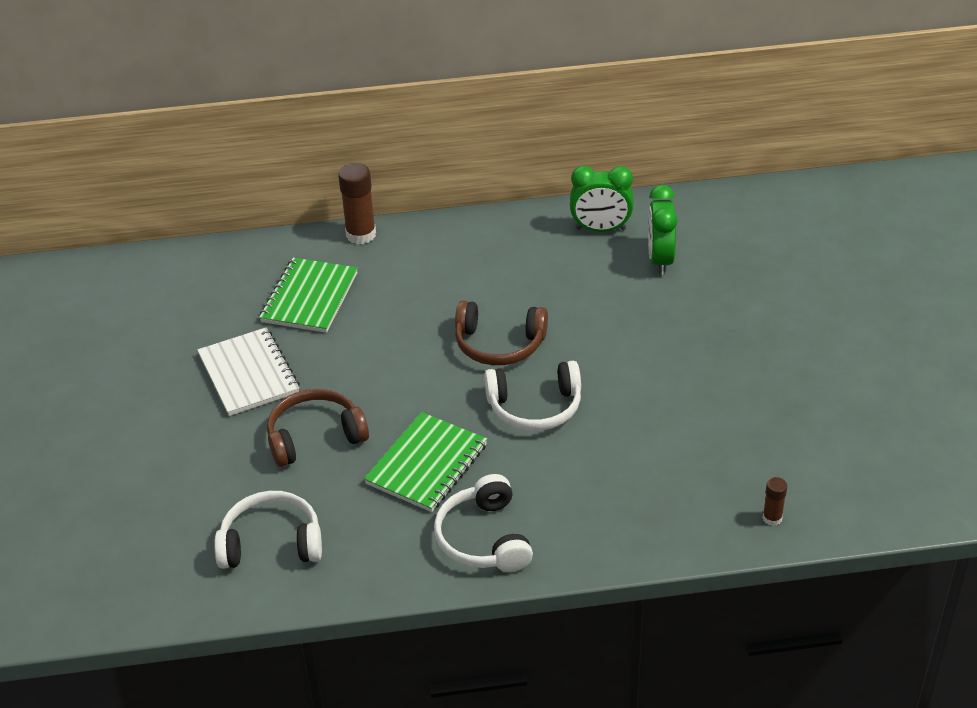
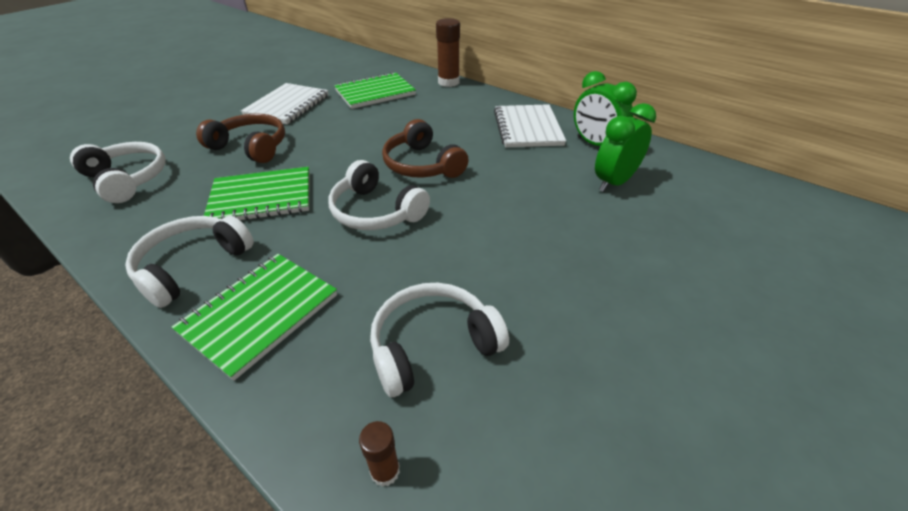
camera: 45 degrees right, 0 degrees up
none -> green notebook [172,254,337,381]
none -> white headphones [370,283,509,397]
none -> white notebook [494,104,566,147]

